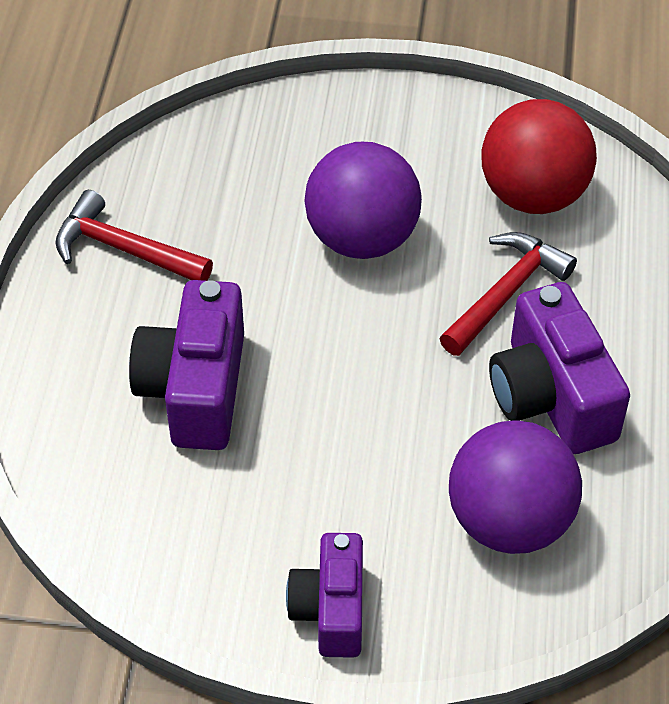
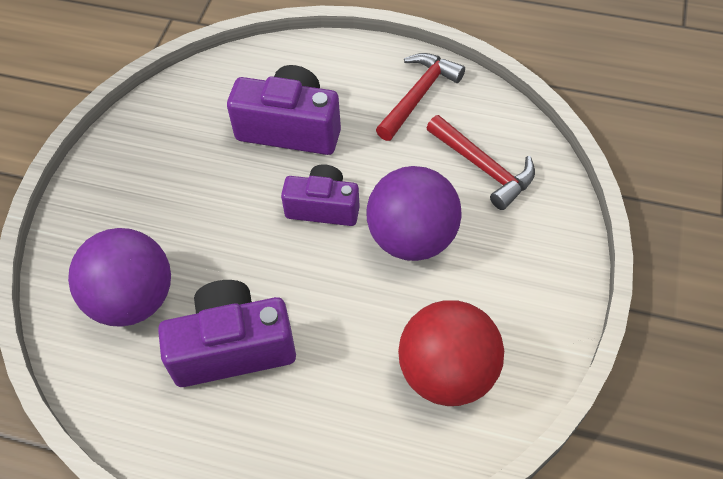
camera: 100 degrees right, 5 degrees up
purple camera [286,533,363,658] -> purple camera moved to [281,164,360,226]
red hammer [439,232,577,356] -> red hammer moved to [427,115,535,210]

